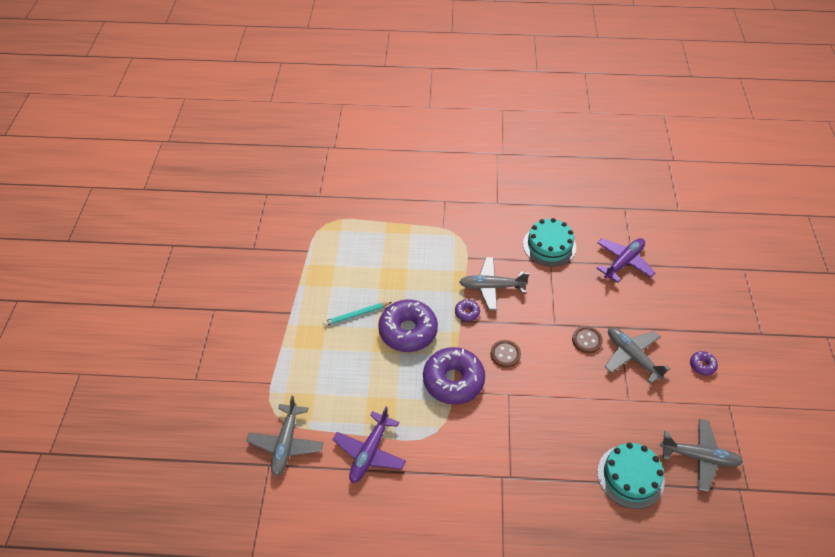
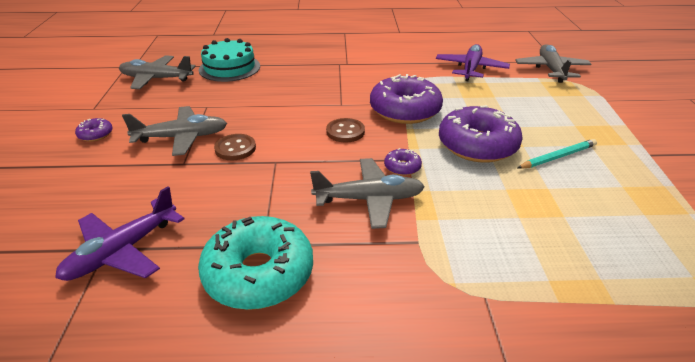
camera: 175 degrees right, 15 degrees down
turquoise cake [523,218,576,267] -> turquoise donut [198,216,313,310]
grey plane [605,327,671,384] -> grey plane turned 60 degrees counterclockwise [122,106,227,156]

